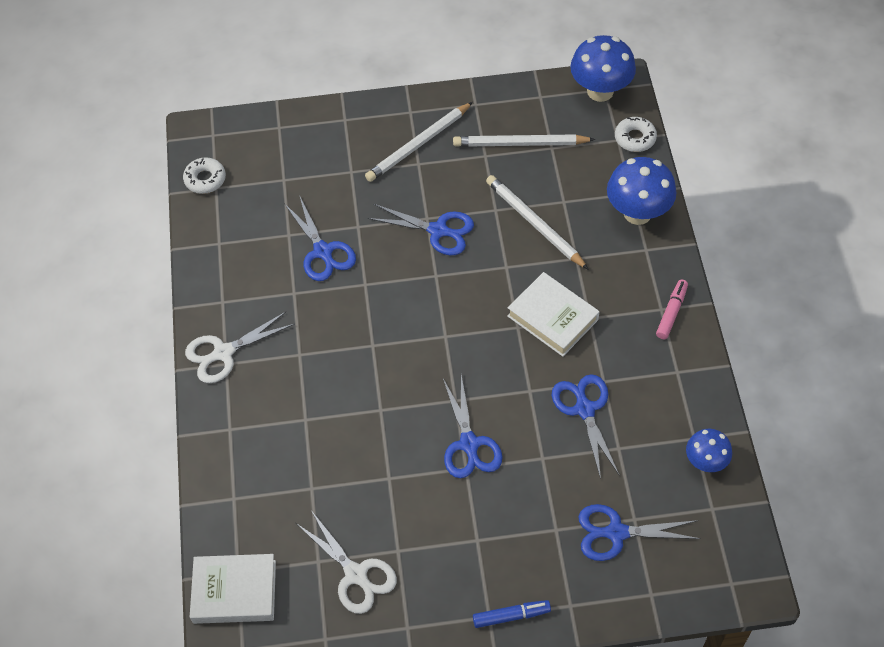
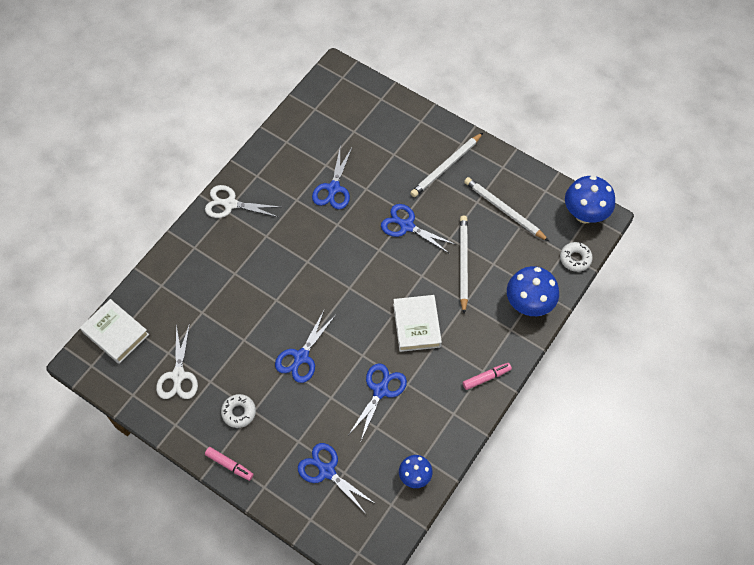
camera: 40 degrees right, 5 degrees up
white donut [183,157,226,194] -> white donut moved to [221,394,256,428]
white pencil [365,102,473,182] -> white pencil turned 45 degrees counterclockwise [410,133,483,197]
blue scissors [368,204,474,255] -> blue scissors turned 150 degrees clockwise [381,204,456,254]
blue marker [473,600,551,628] -> pink marker [205,447,254,481]

